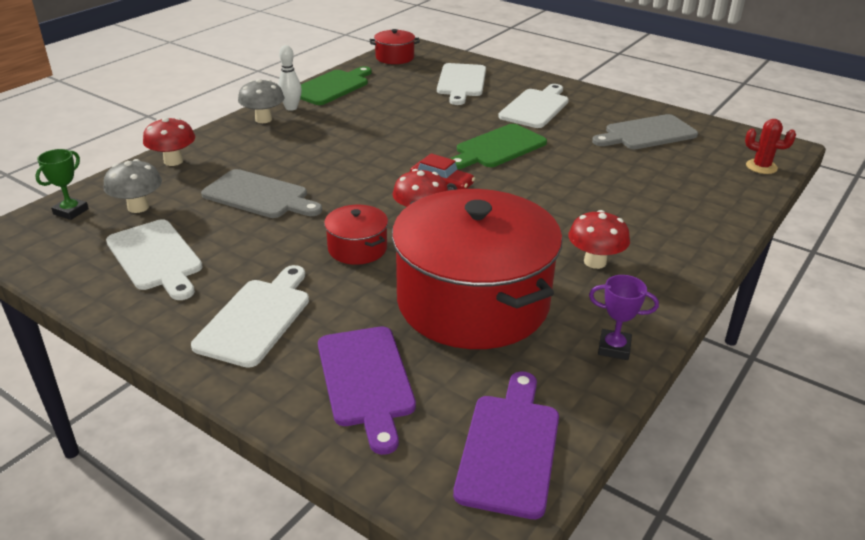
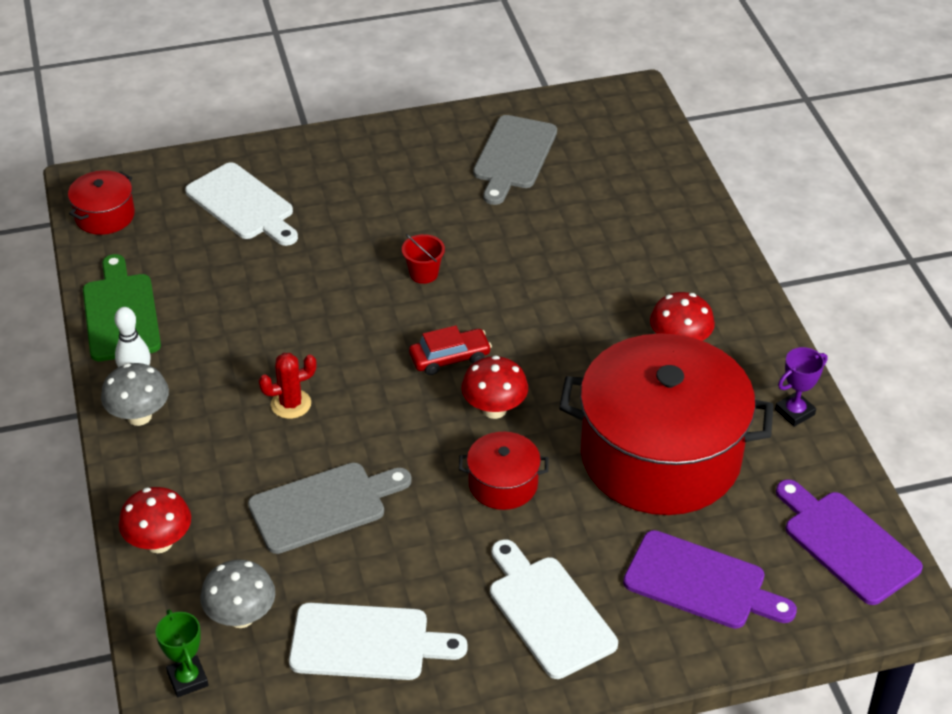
camera: 50 degrees left, 10 degrees up
green cutting board [450,124,547,169] -> red bucket [402,234,445,284]
white cutting board [498,84,569,128] -> none
red cactus [745,119,796,174] -> red cactus moved to [259,353,317,419]

